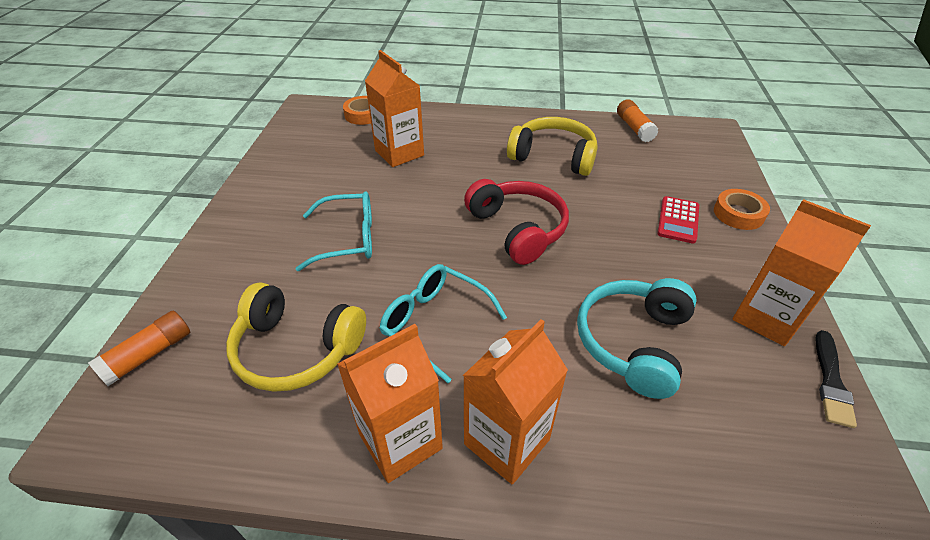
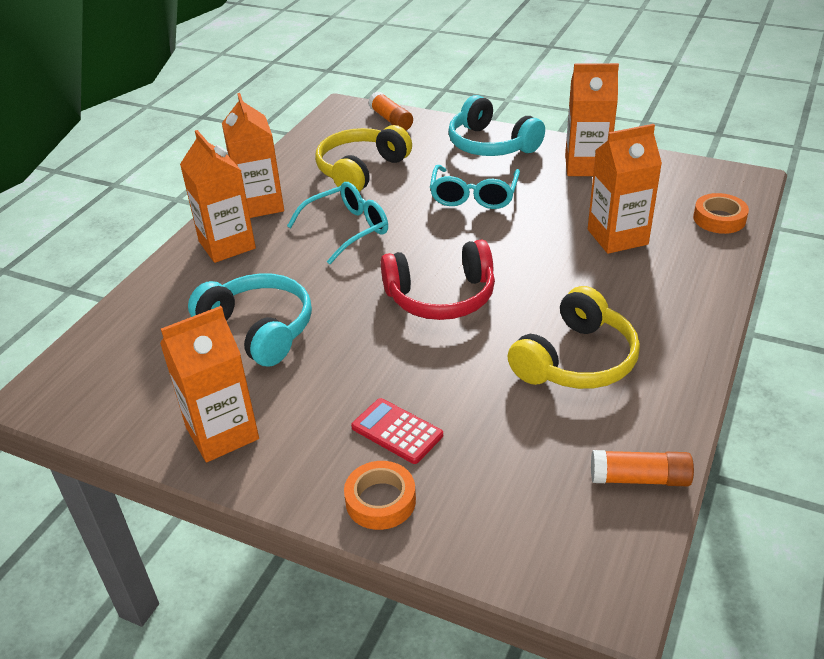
camera: 110 degrees right, 5 degrees down
black brush [815,330,857,428] -> none
none -> turquoise headphones [448,95,545,156]
none -> orange carton [565,63,619,176]

